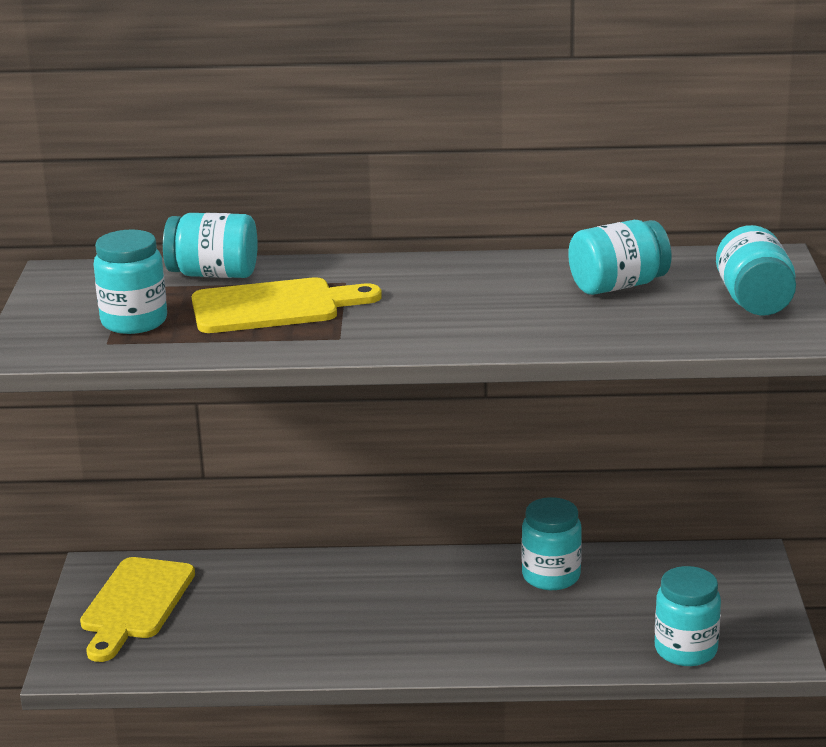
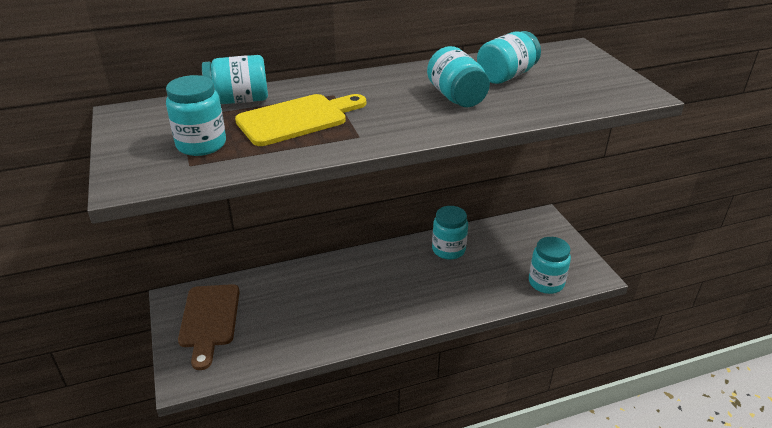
camera: 20 degrees left, 10 degrees up
yellow cutting board [80,557,195,662] -> brown cutting board [178,284,240,370]
turquoise jar [716,225,796,316] -> turquoise jar moved to [427,46,490,107]

